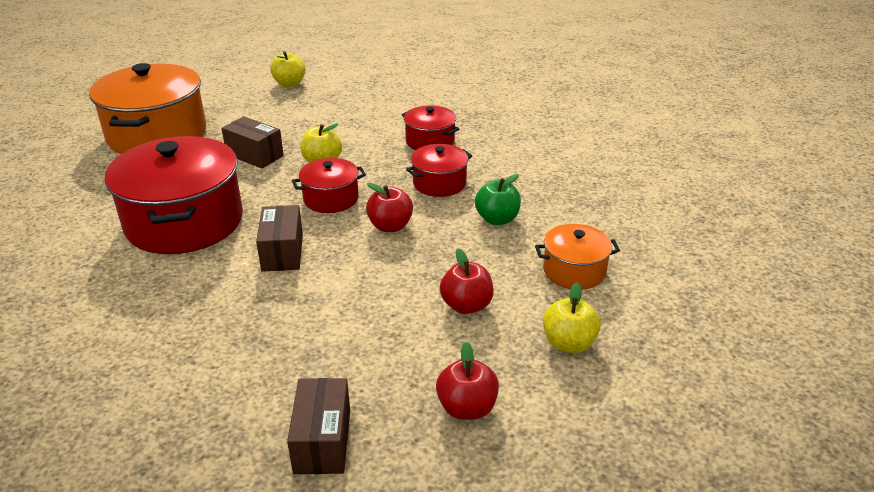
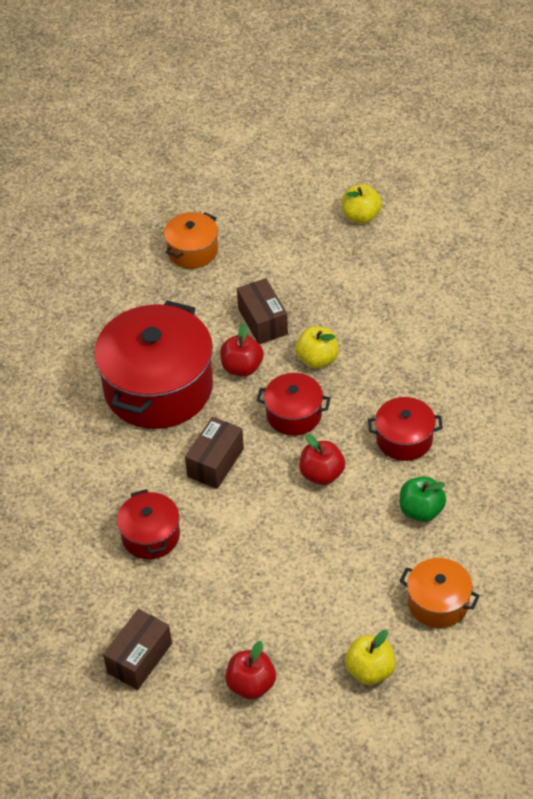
camera: 35 degrees right, 15 degrees up
orange pot [89,63,206,154] -> orange pot [164,212,218,269], size x0.50
red pot [402,105,459,150] -> red pot moved to [117,489,180,559]
red apple [440,248,494,314] -> red apple moved to [220,324,263,376]

